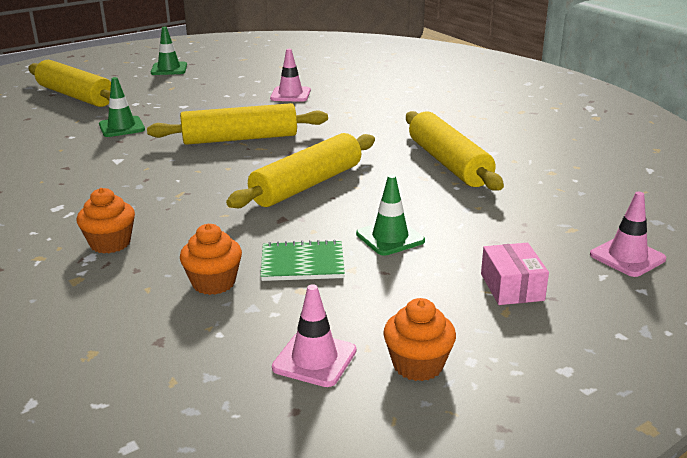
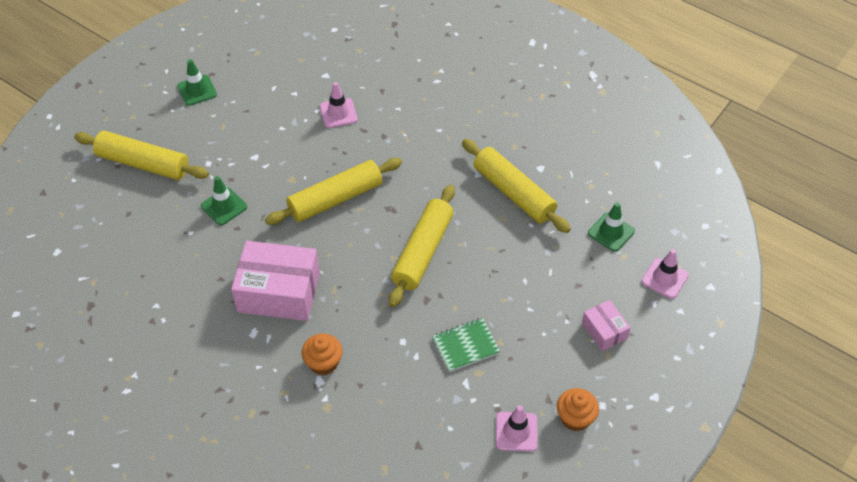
camera: 20 degrees left, 25 degrees up
orange cupcake [180,224,242,295] -> none
green traffic cone [356,175,425,256] -> green traffic cone moved to [588,202,635,252]
none -> pink box [231,241,320,321]

